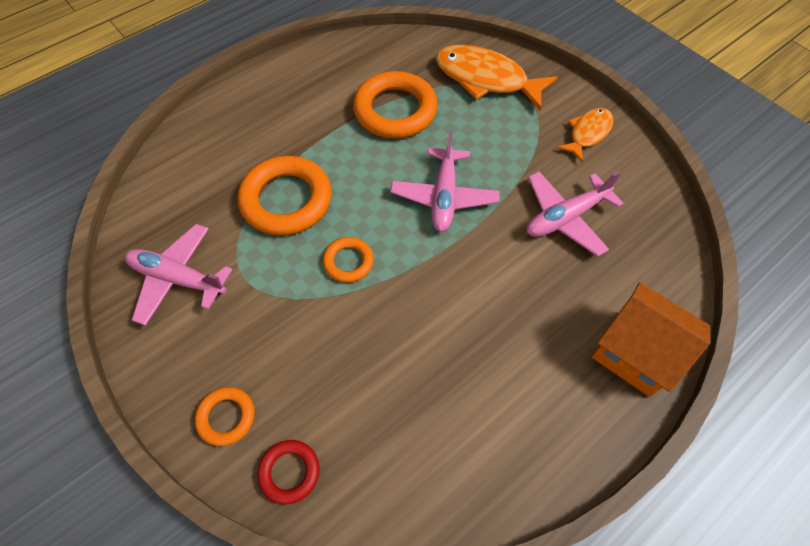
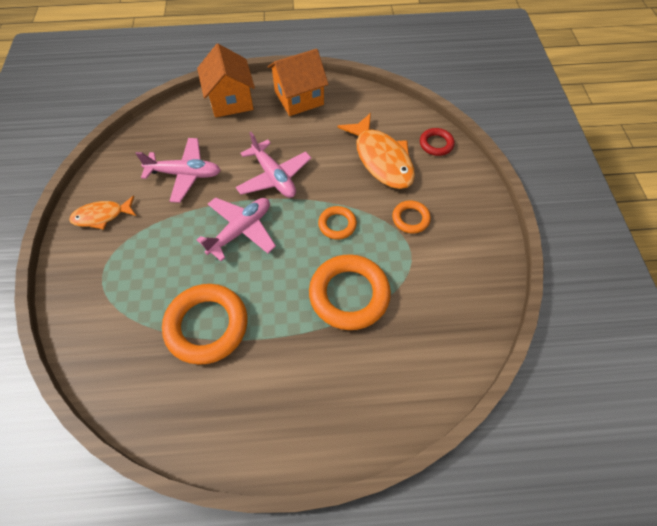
camera: 145 degrees left, 0 degrees up
pink plane [125,224,233,326] -> pink plane moved to [236,132,311,198]
orange ring [195,387,255,446] -> orange ring moved to [392,200,431,234]
orange fish [436,45,558,111] -> orange fish moved to [337,113,415,189]
none -> orange house [268,49,328,116]

